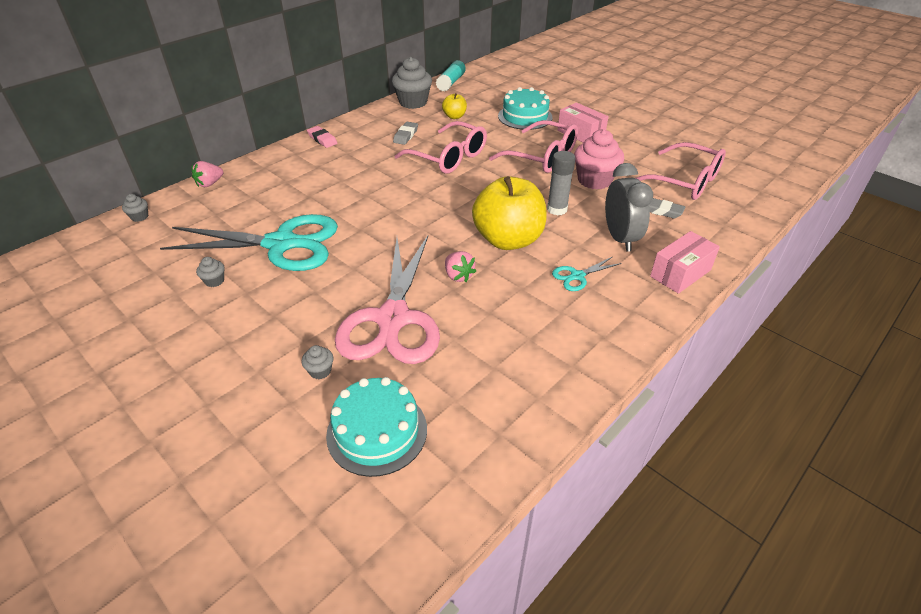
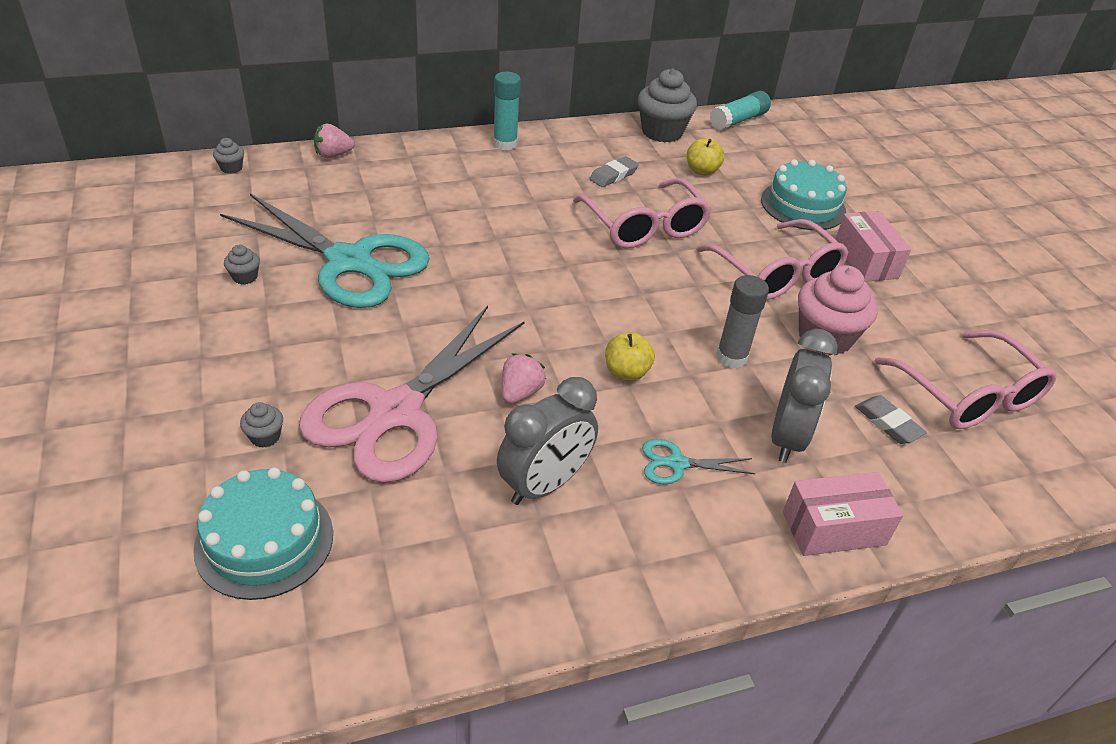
camera: 25 degrees right, 0 degrees up
pink eraser [307,126,337,148] -> turquoise glue stick [493,72,521,150]
pink strawberry [445,251,476,282] -> pink strawberry turned 150 degrees counterclockwise [502,354,546,404]
yellow apple [472,176,547,250] -> yellow apple [605,332,655,381], size x0.46
none -> grey clock [497,377,598,505]

